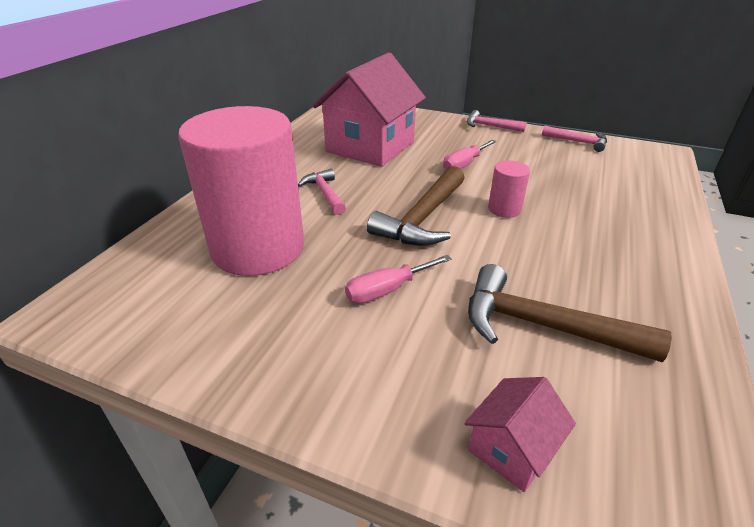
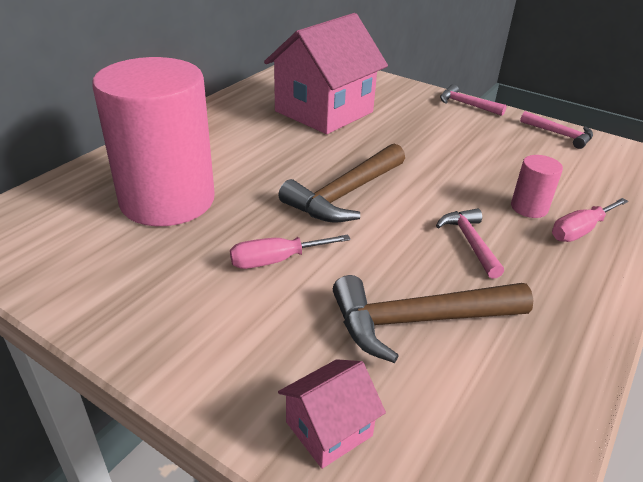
camera: 10 degrees right, 0 degrees up
pink hammer [298,169,346,215] -> pink hammer moved to [436,208,504,279]
pink screwdriver [443,140,497,170] -> pink screwdriver moved to [552,198,628,242]
brown hammer [468,264,672,362] -> brown hammer turned 45 degrees counterclockwise [333,275,534,363]
pink cylinder [488,160,530,218] -> pink cylinder moved to [511,155,563,218]

